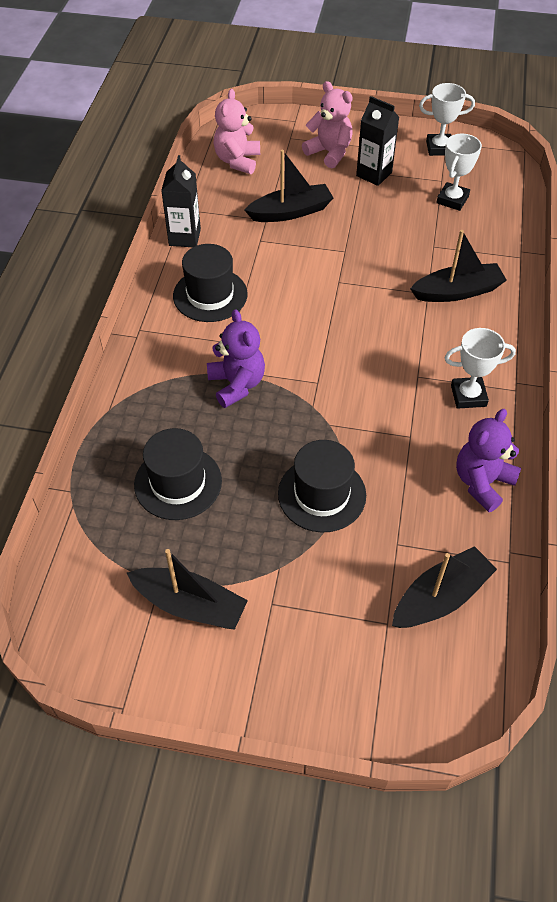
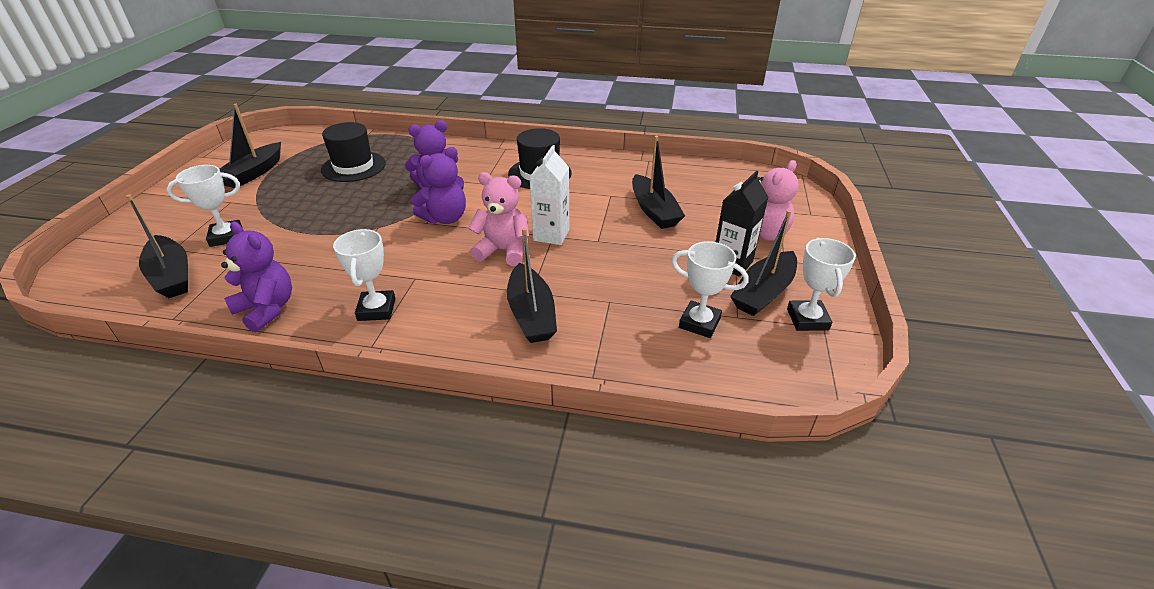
camera: 90 degrees right, 15 degrees down
black carton [161,155,201,247] -> none
pink teddy bear [213,89,260,174] -> pink teddy bear moved to [468,172,529,266]
black hat [278,440,366,533] -> none
none -> white trophy [166,165,243,247]
none -> purple teddy bear [411,147,466,224]
none -> white carton [529,145,569,245]
none -> black boat [730,210,797,316]

